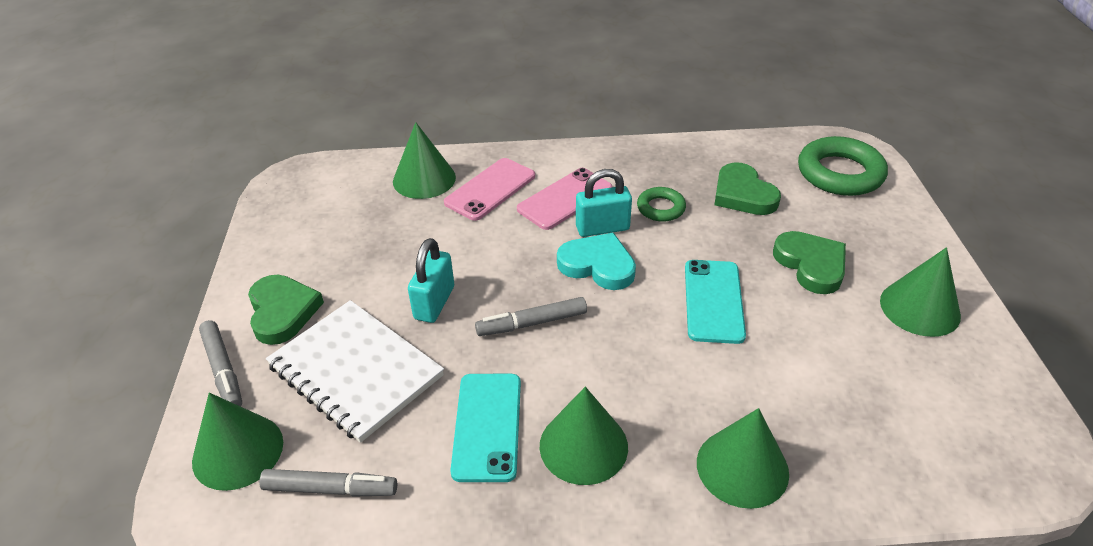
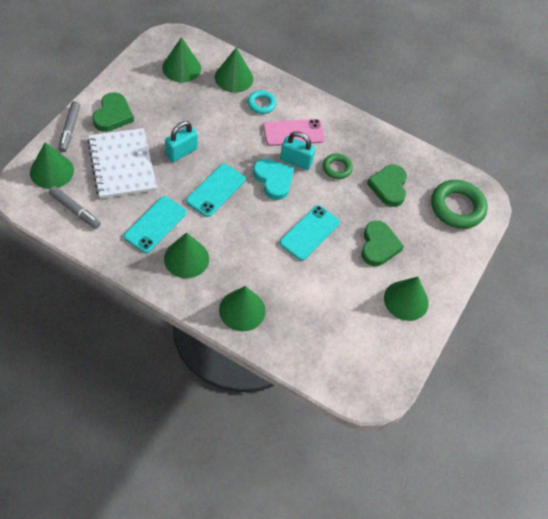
camera: 25 degrees right, 15 degrees up
pink phone [444,158,535,221] -> turquoise ring [247,90,276,114]
grey marker [475,297,587,336] -> turquoise phone [186,164,245,217]
none -> green cone [162,37,201,83]

